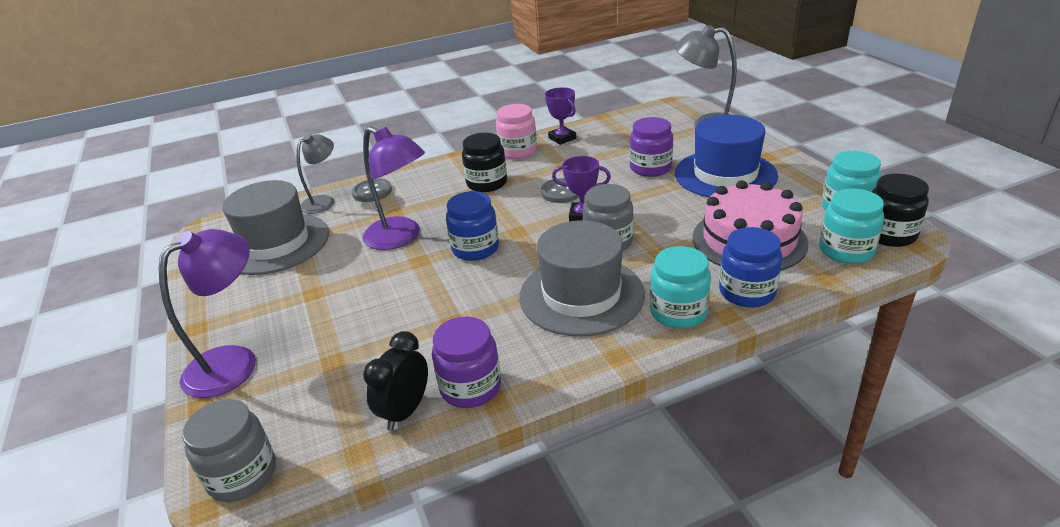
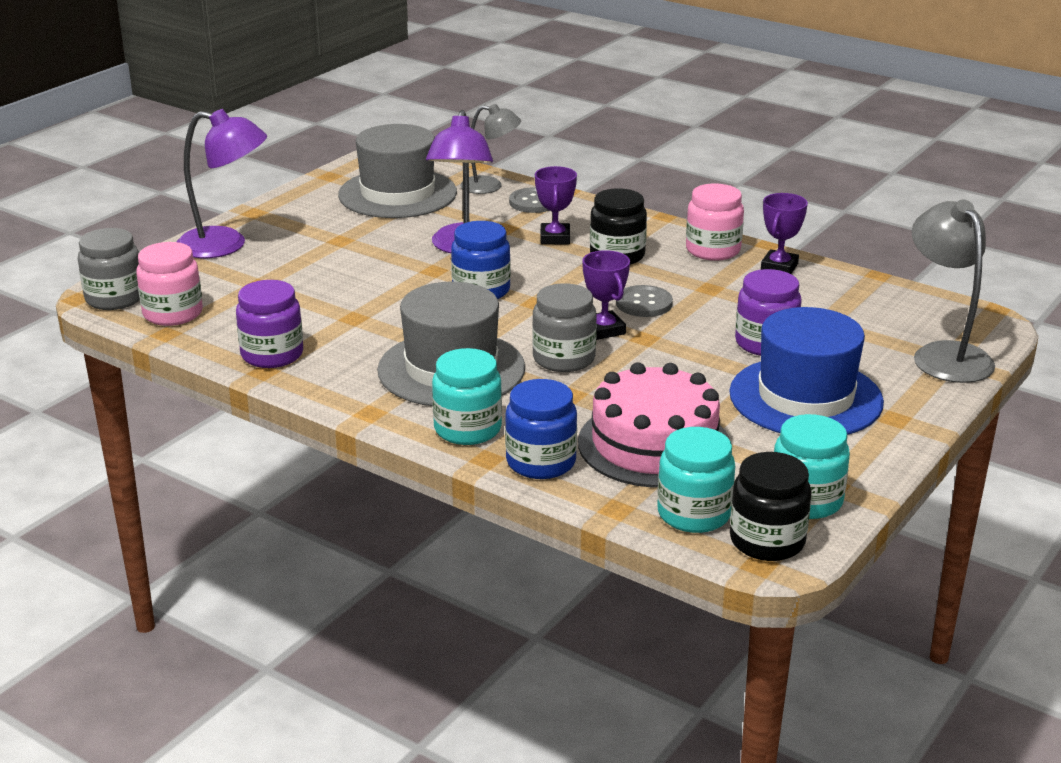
camera: 55 degrees right, 5 degrees down
black clock [363,331,428,431] -> none
none -> pink jar [136,242,203,326]
none -> purple trophy [535,166,577,244]

